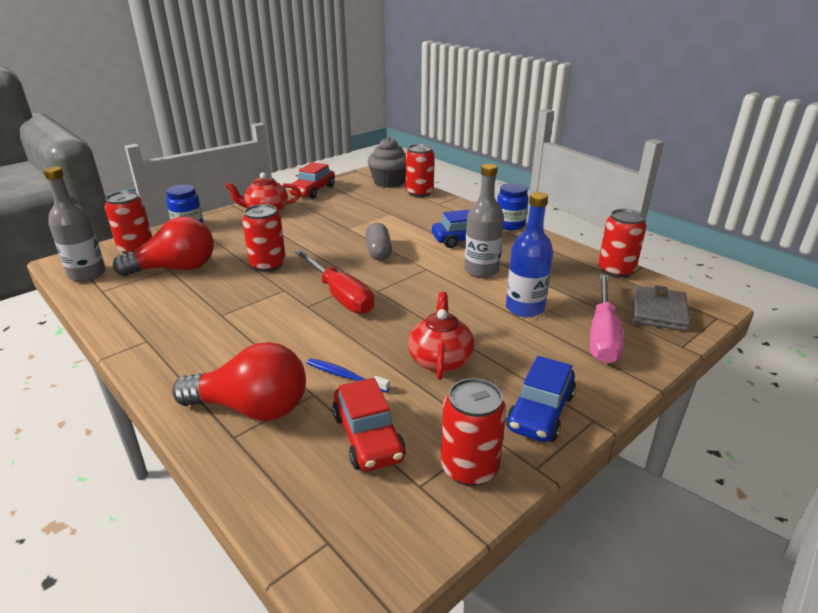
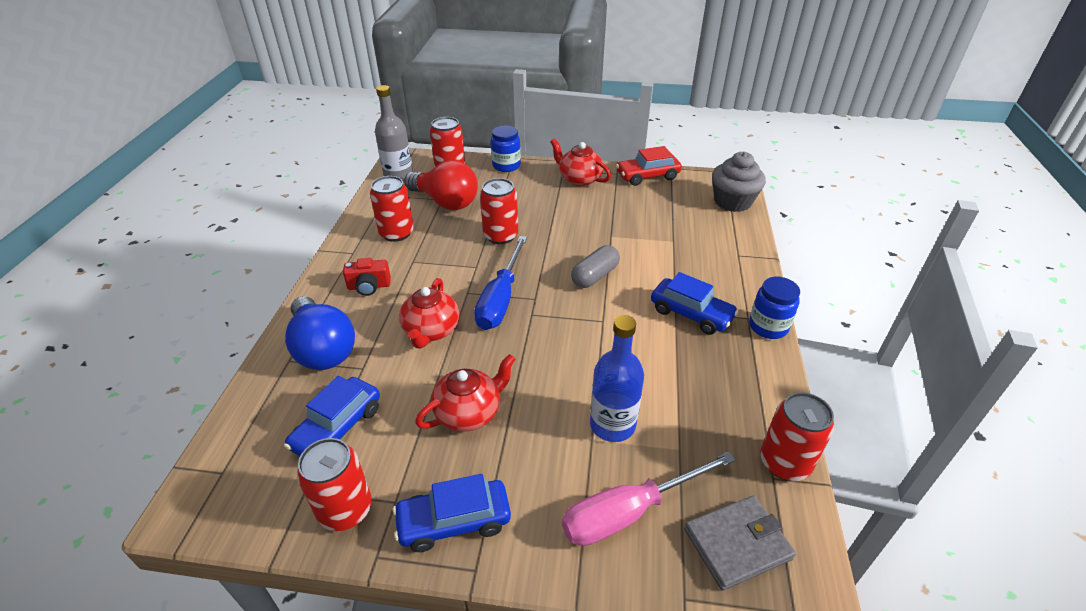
camera: 50 degrees right, 10 degrees up
red light bulb [172,342,306,421] -> blue light bulb [285,296,355,370]
red screwdriver [295,249,374,314] -> blue screwdriver [474,236,527,330]
blue toothbrush [307,358,390,393] -> none
red car [332,378,406,472] -> blue car [284,376,380,456]
red can [405,144,435,197] -> red can moved to [370,176,414,242]
grey bottle [464,164,504,278] -> none
none -> red camera [343,258,391,296]
none -> red teapot [399,278,460,348]

